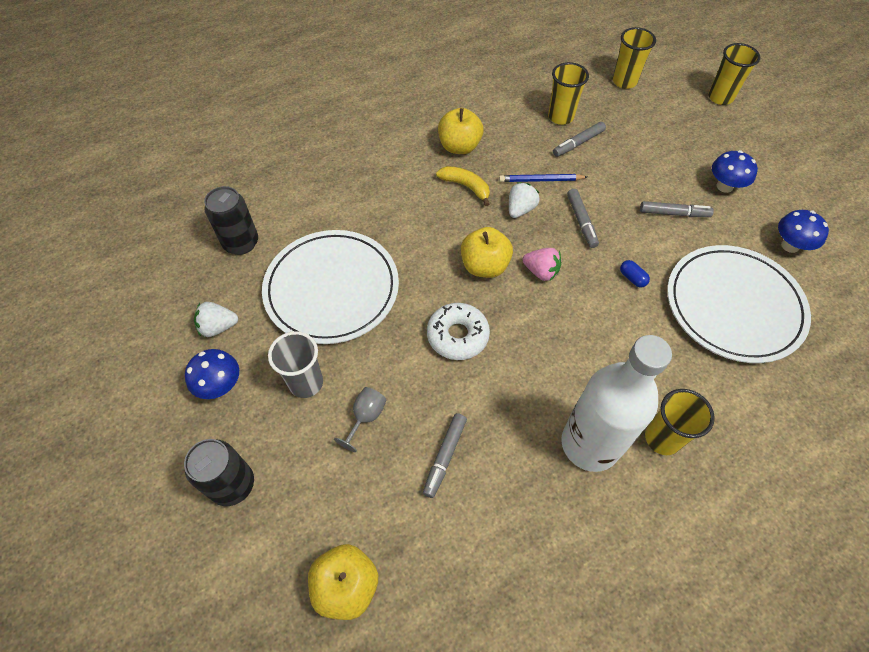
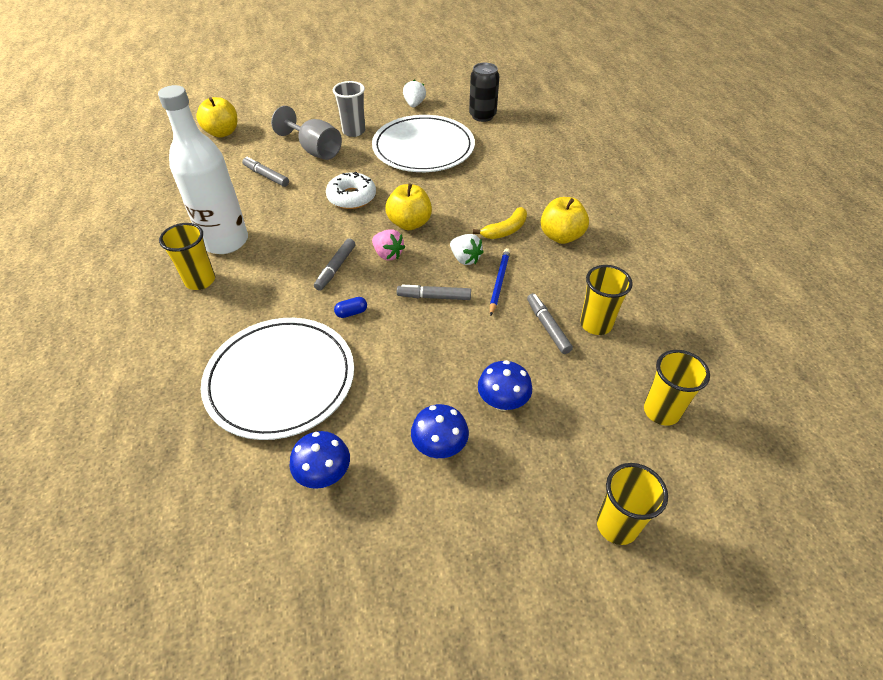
camera: 105 degrees right, 10 degrees down
black can [184,439,254,506] -> none
blue mushroom [185,349,239,399] -> blue mushroom moved to [478,360,532,411]
grey goblet [334,387,386,452] -> grey goblet [271,106,342,160], size x1.80
pink strawberry [523,248,561,281] -> pink strawberry turned 90 degrees counterclockwise [372,229,405,261]
grey marker [640,201,714,217] -> grey marker moved to [314,238,355,291]

